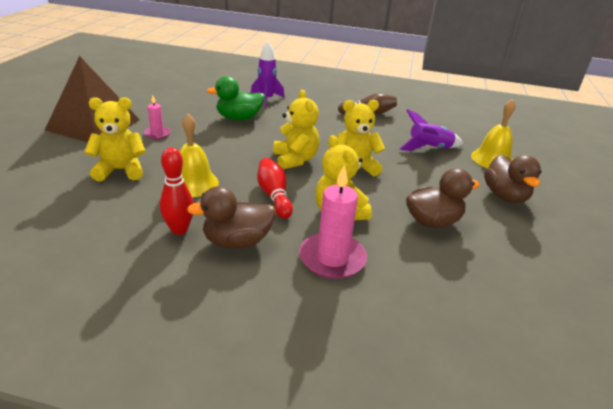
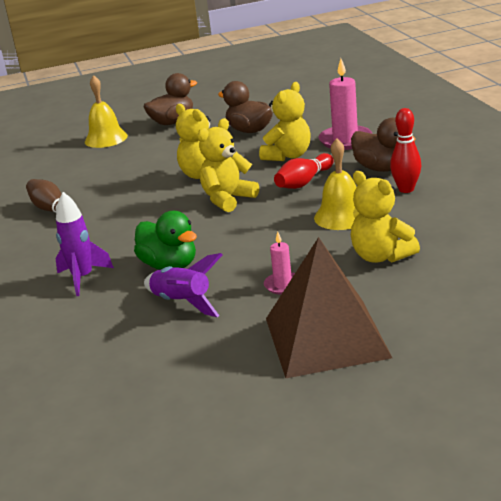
camera: 115 degrees left, 5 degrees down
purple rocket [399,109,463,151] -> purple rocket moved to [144,253,223,317]

